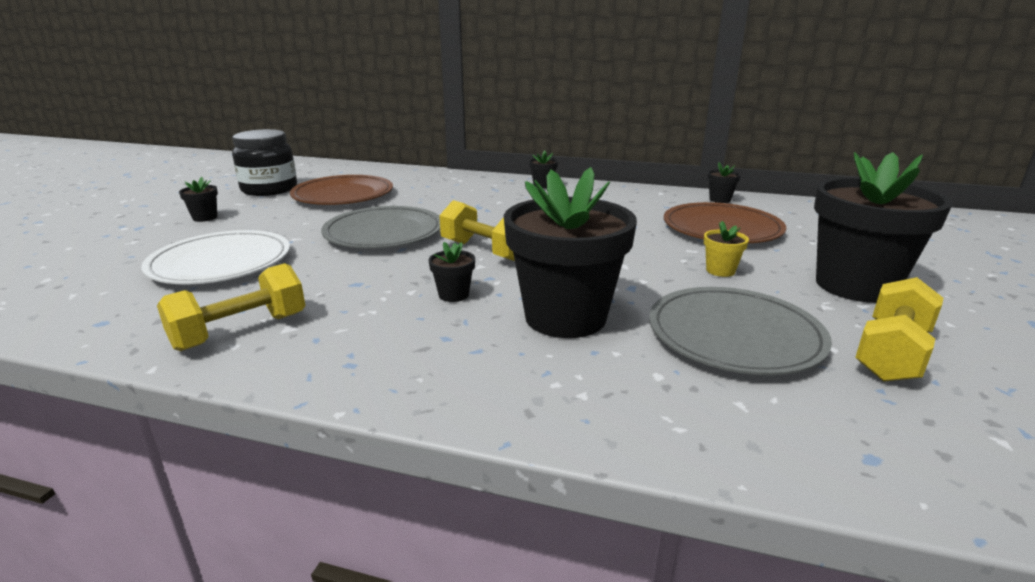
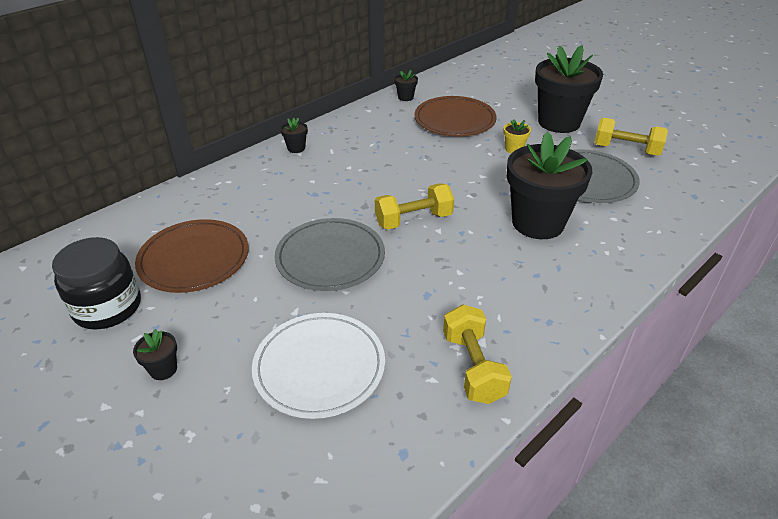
camera: 60 degrees left, 15 degrees up
black flower pot [429,242,475,302] -> none
yellow dumbbell [855,277,943,382] -> yellow dumbbell turned 45 degrees counterclockwise [595,118,668,156]

